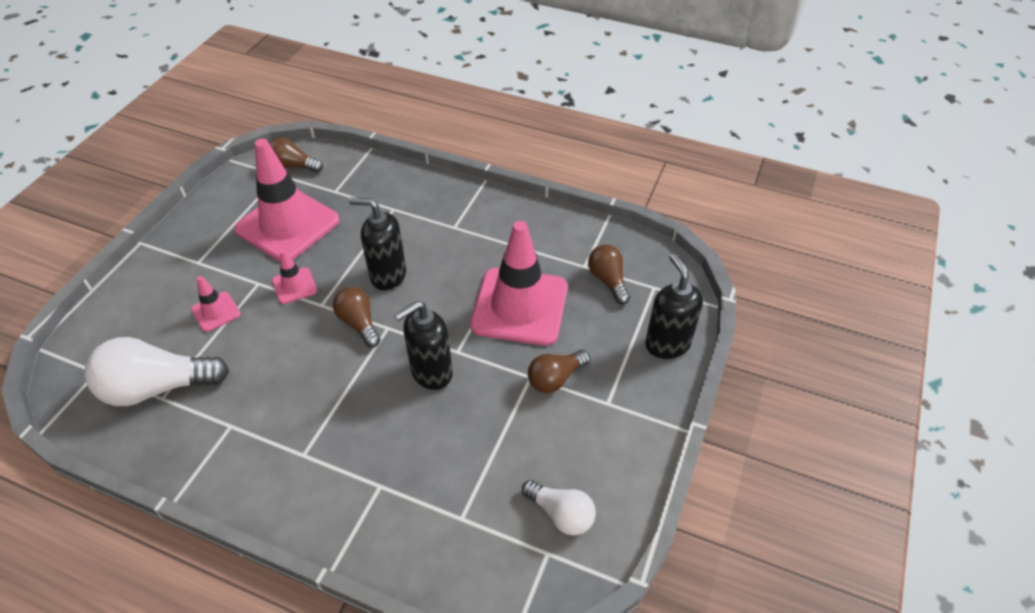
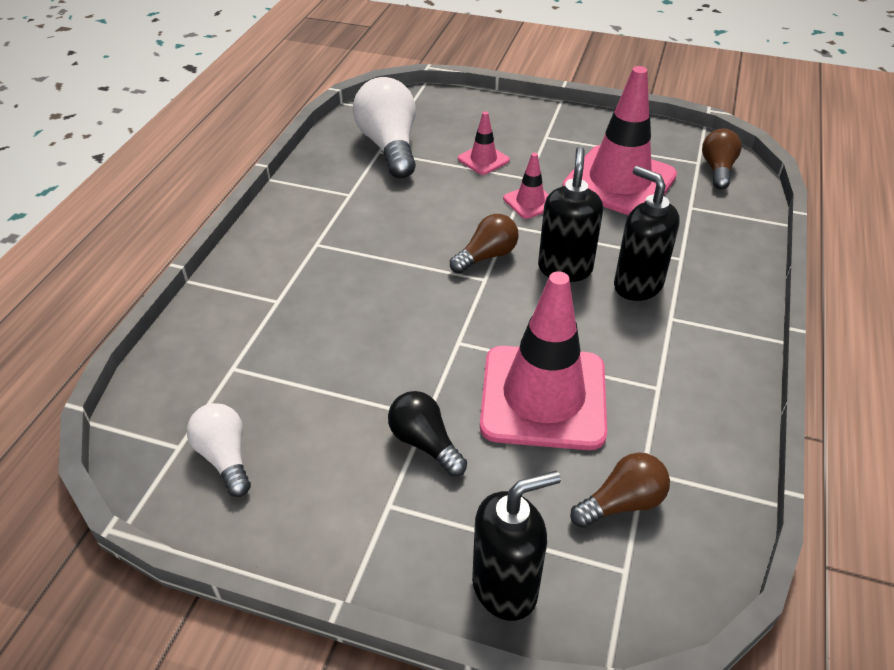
camera: 85 degrees right, 5 degrees down
black soap dispenser [394,301,453,390] -> black soap dispenser moved to [614,166,680,301]
white light bulb [522,480,596,536] -> white light bulb turned 120 degrees clockwise [187,403,251,497]
brown light bulb [528,350,590,393] -> black light bulb [388,391,467,476]

